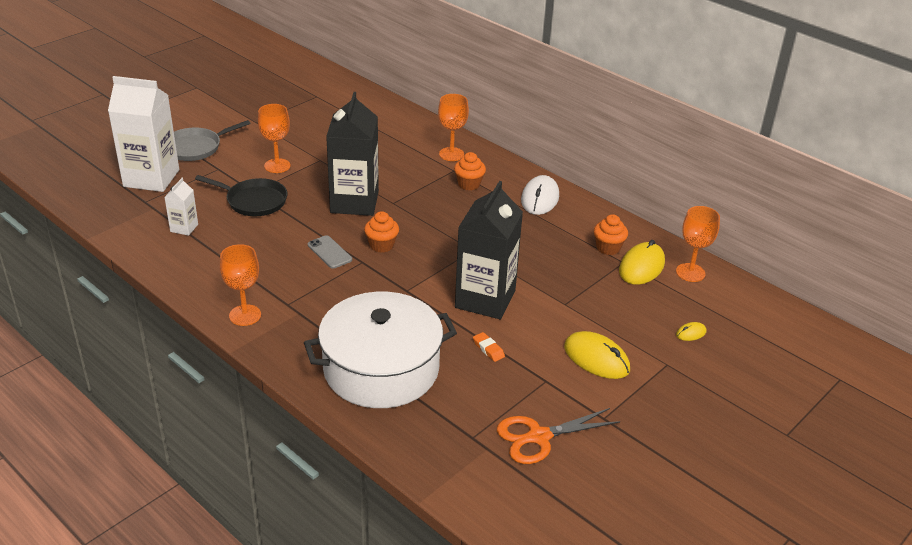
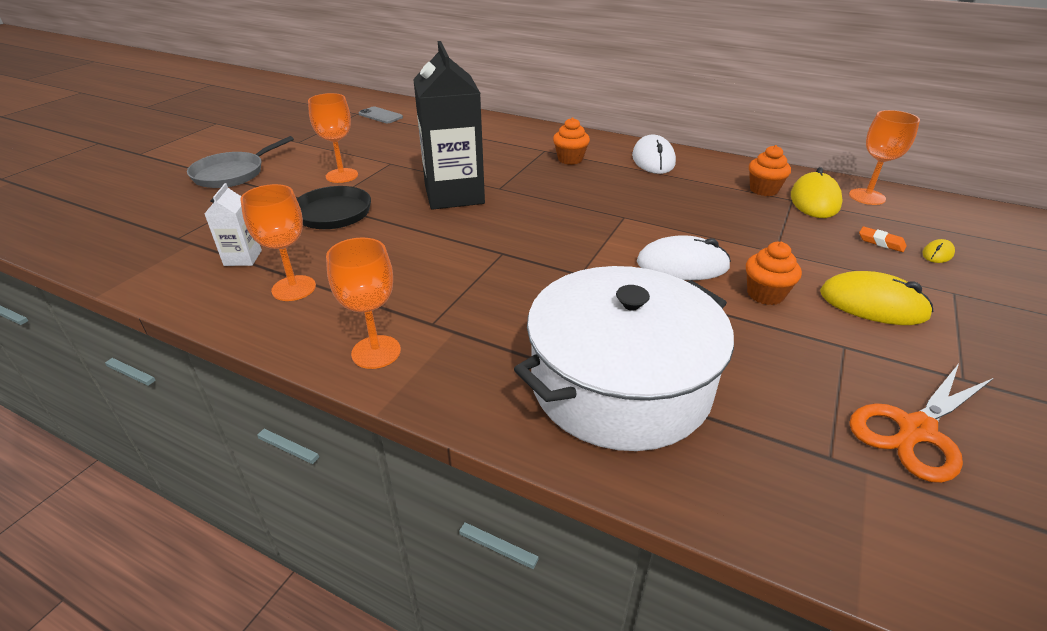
camera: 15 degrees left, 0 degrees up
white carton [108,76,179,192] -> none
grey phone [308,235,352,269] -> grey phone moved to [359,107,403,123]
orange cupcake [364,211,399,253] -> orange cupcake moved to [746,242,802,305]
orange goblet [438,94,469,161] -> orange goblet moved to [240,184,316,301]
black carton [455,181,523,319] -> white mouse [637,235,731,280]
orange eraser [473,332,505,362] -> orange eraser moved to [859,227,906,252]

